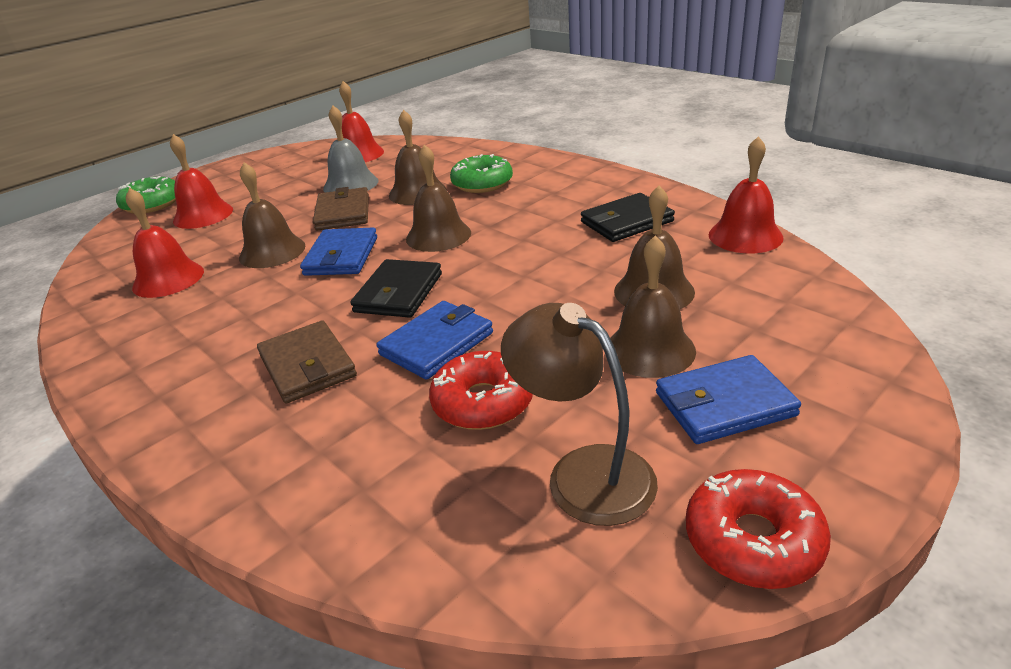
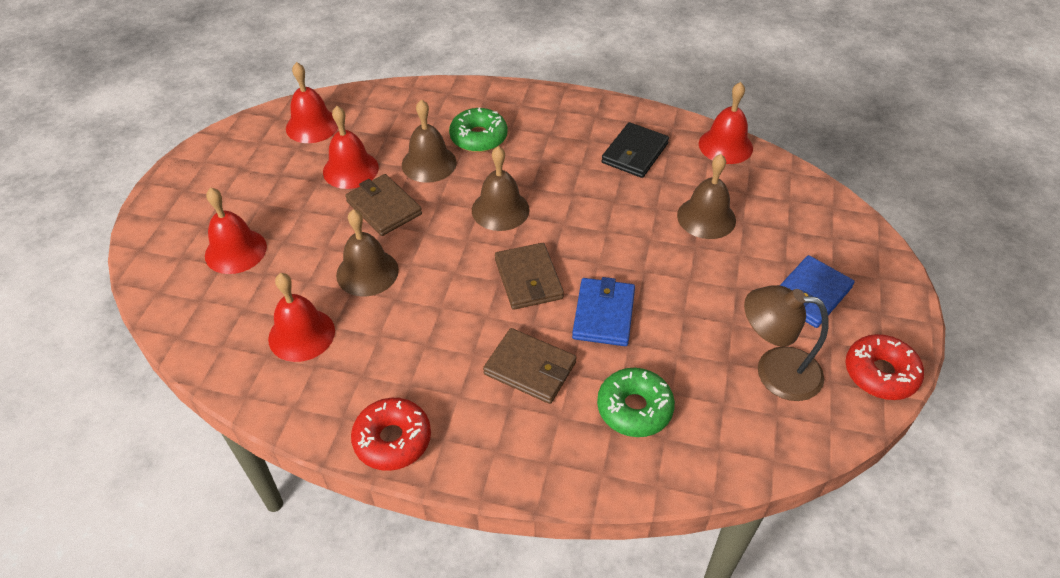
camera: 35 degrees left, 15 degrees up
green donut [116,176,176,214] -> green donut moved to [597,368,675,437]
blue wallet [300,228,377,276] -> none
grey bell [323,106,379,193] -> red bell [323,106,379,189]
black wallet [350,259,442,318] -> brown wallet [495,243,564,310]
red donut [429,351,533,430] -> red donut moved to [351,398,431,471]
brown bell [610,236,696,378] -> none

